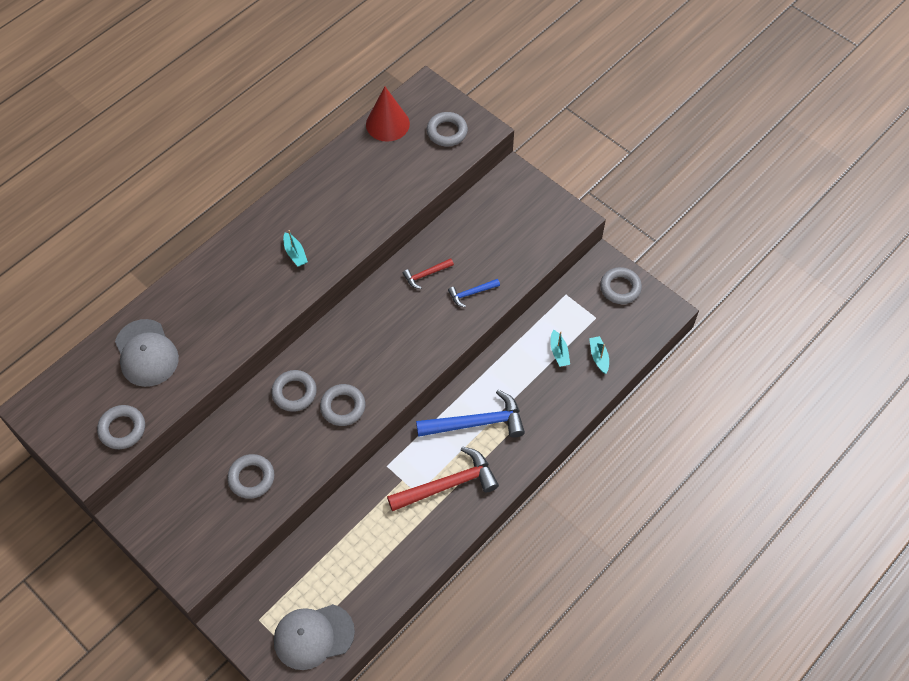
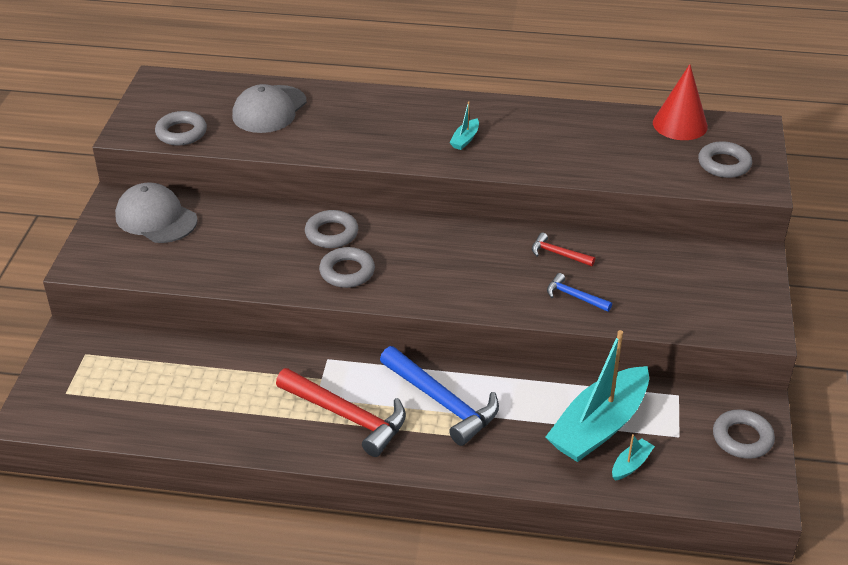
camera: 55 degrees right, 20 degrees down
grey ring [227,454,275,499] -> none
grey cap [274,604,355,670] -> grey cap moved to [115,183,198,243]
turquoise boat [550,330,570,367] -> turquoise boat [546,330,649,462], size x2.47

